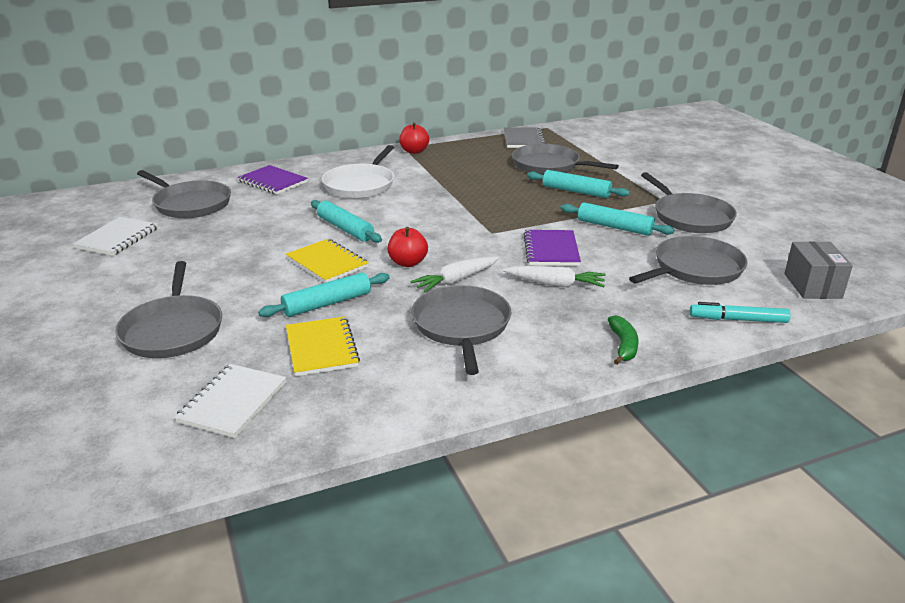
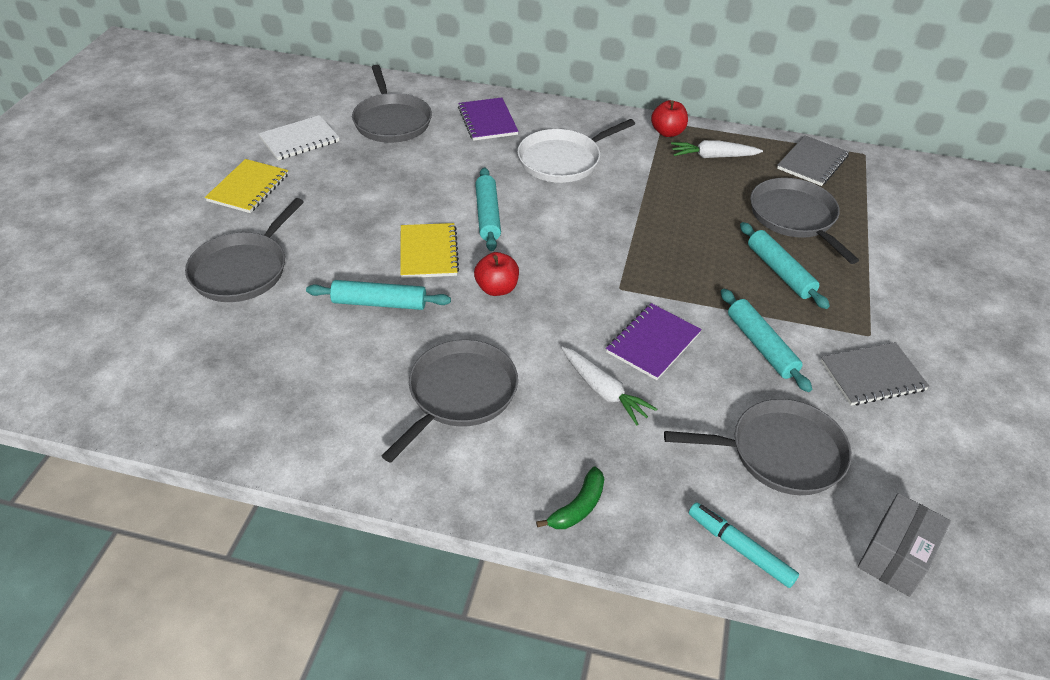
camera: 35 degrees right, 15 degrees up
white notebook [174,364,286,438] -> none
yellow notebook [286,316,360,376] -> yellow notebook moved to [205,159,289,213]
white carrot [410,256,499,293] -> white carrot moved to [671,140,763,158]
grey pan [641,172,737,233] -> grey notebook [821,342,930,406]

